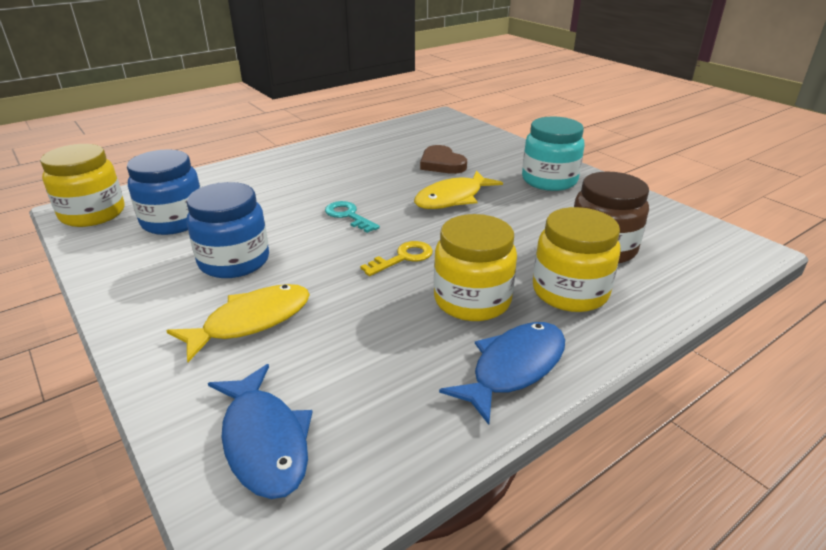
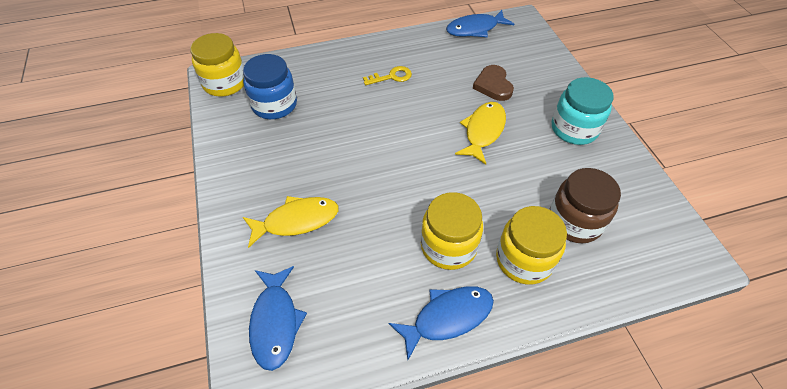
camera: 20 degrees right, 20 degrees up
blue jar [187,182,269,278] -> none
turquoise key [325,201,380,233] -> none
yellow key [360,241,433,276] -> yellow key moved to [363,66,412,85]
yellow fish [414,170,503,209] -> yellow fish turned 135 degrees clockwise [455,102,506,164]
none -> blue fish [446,10,514,37]

